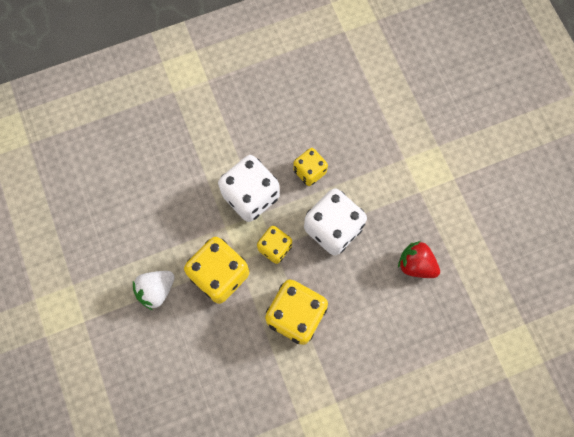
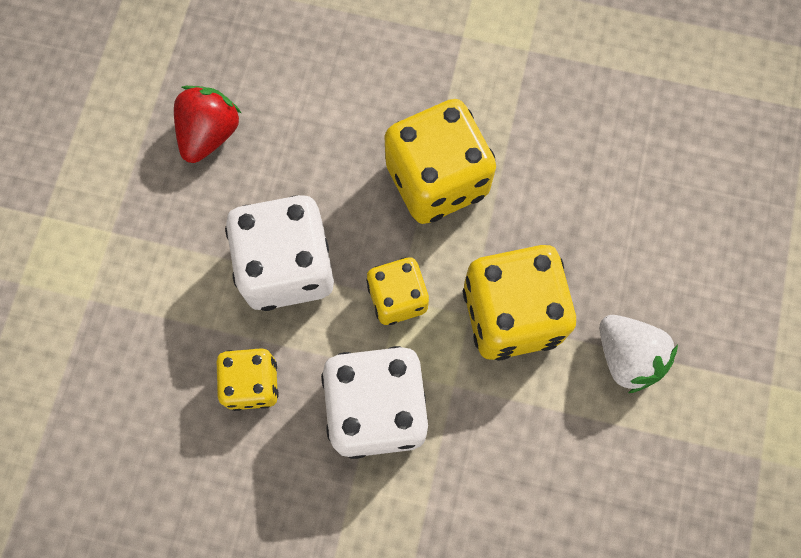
camera: 145 degrees left, 0 degrees up
white strawberry [133,271,174,310] -> white strawberry turned 60 degrees clockwise [600,315,678,393]
red strawberry [398,241,440,278] -> red strawberry turned 135 degrees counterclockwise [174,86,242,163]

